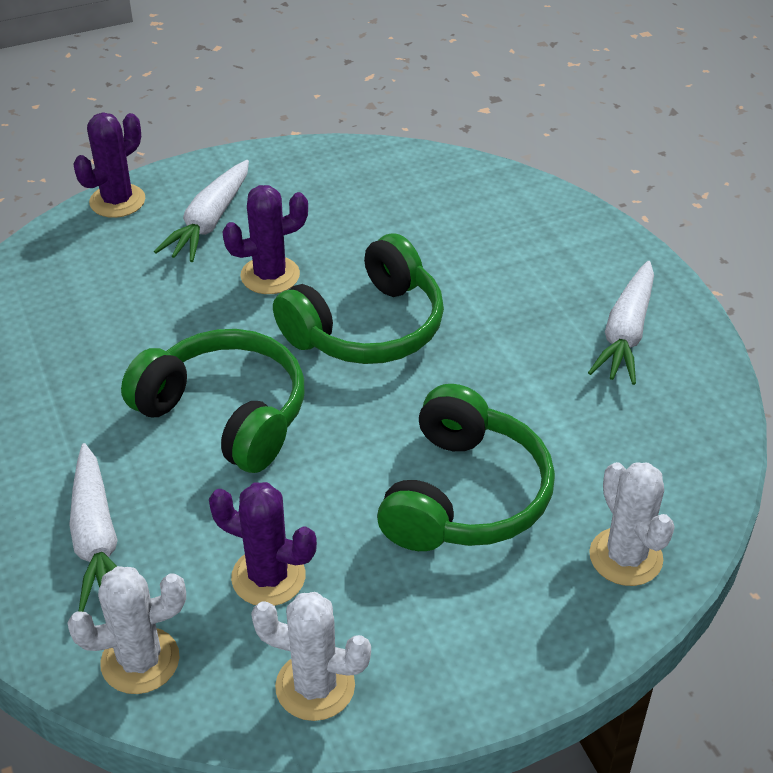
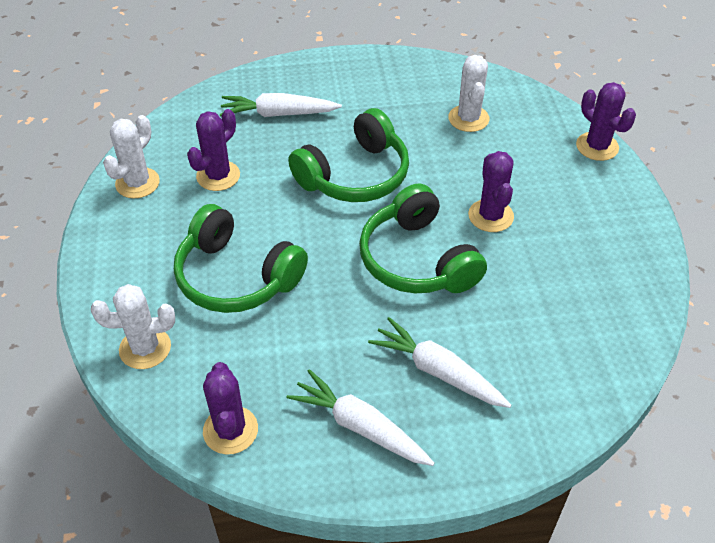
camera: 105 degrees right, 5 degrees up
white cactus [67,566,186,694] -> white cactus moved to [448,55,489,132]
white carrot [154,160,249,262] -> white carrot moved to [368,317,511,408]
none -> purple cactus [203,362,258,455]

